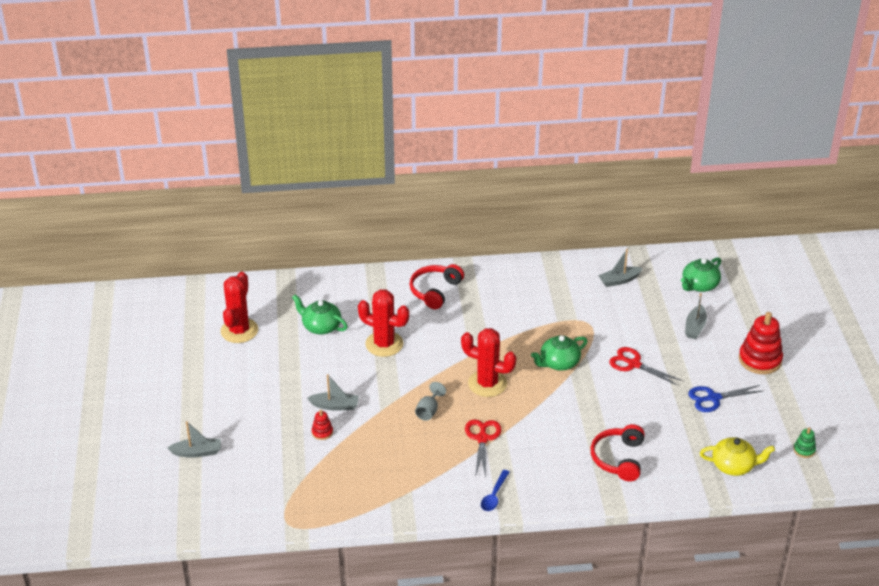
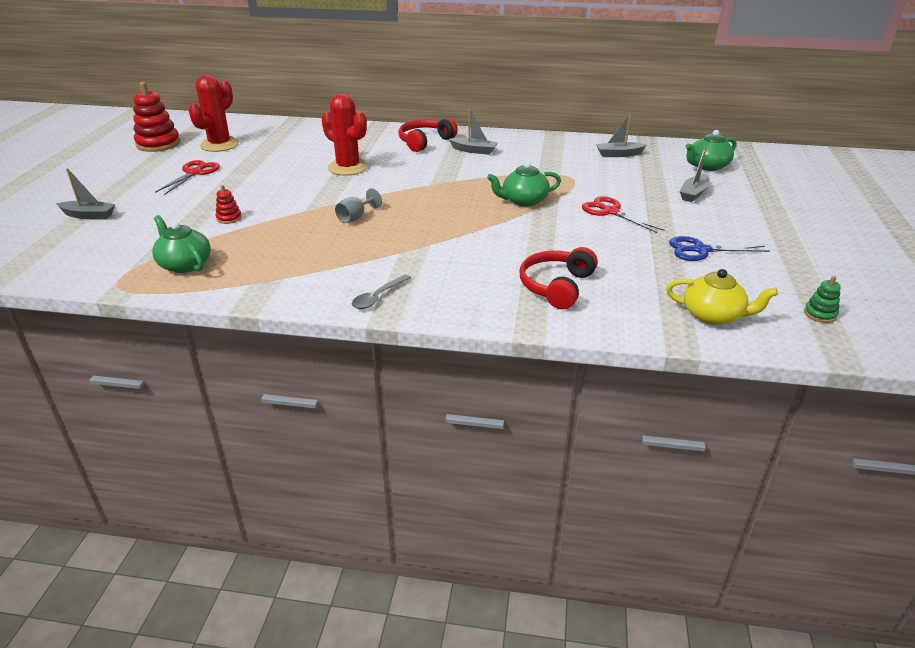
camera: 15 degrees right, 5 degrees down
green teapot [292,295,348,334] -> green teapot moved to [152,215,211,273]
grey boat [307,374,359,410] -> grey boat moved to [449,109,498,155]
red cactus [461,328,516,397] -> none
red scissors [465,419,501,477] -> red scissors moved to [155,160,220,195]
blue spoon [481,470,510,511] -> grey spoon [352,274,411,309]
red stacking toy [739,312,783,374] -> red stacking toy moved to [133,82,180,152]

